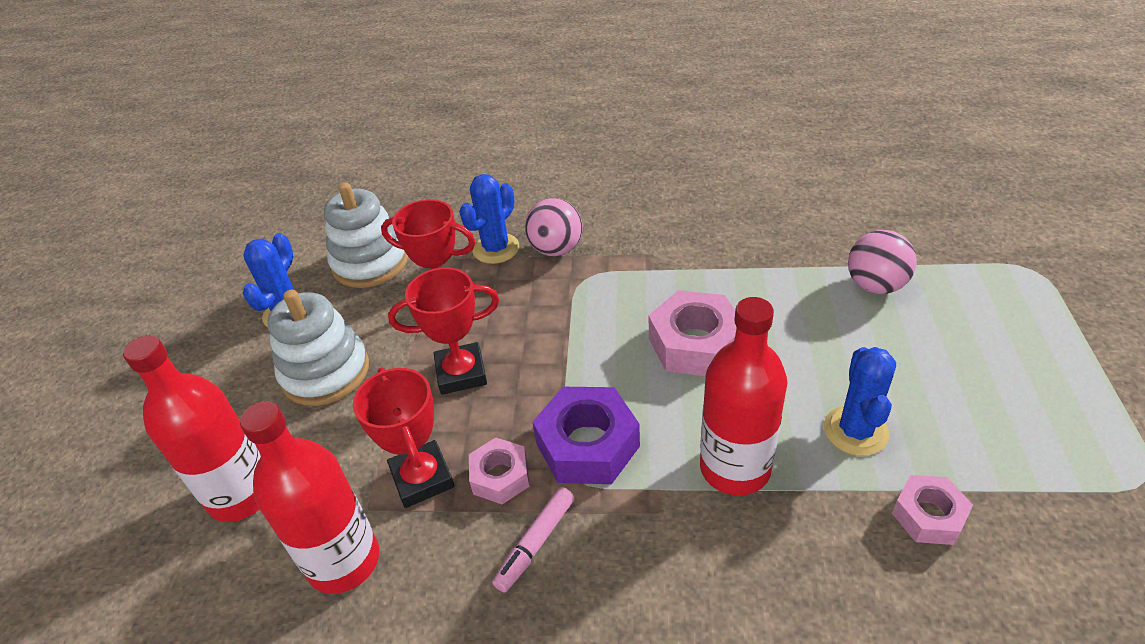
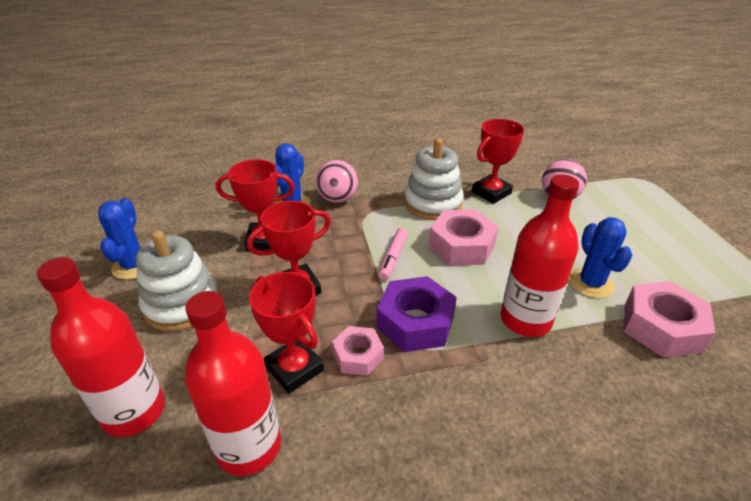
camera: 20 degrees left, 5 degrees down
white stacking toy [324,182,408,288] -> white stacking toy moved to [404,138,463,220]
pink marker [492,487,575,593] -> pink marker moved to [378,228,408,280]
pink nut [892,475,973,545] -> pink nut [624,281,715,358], size x1.66
none -> red trophy [472,119,524,204]

